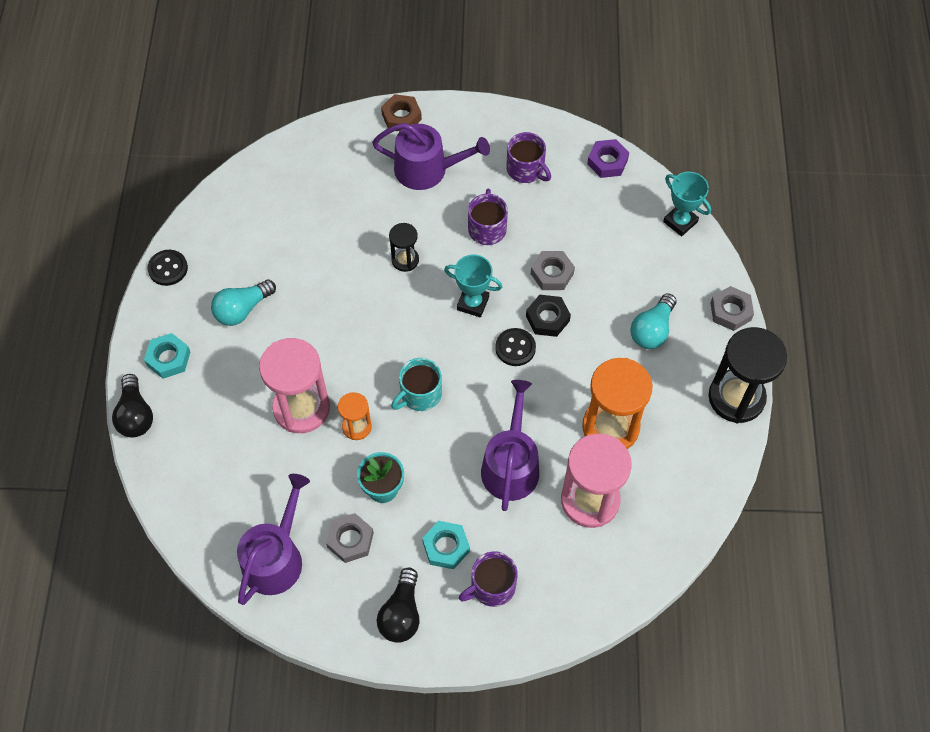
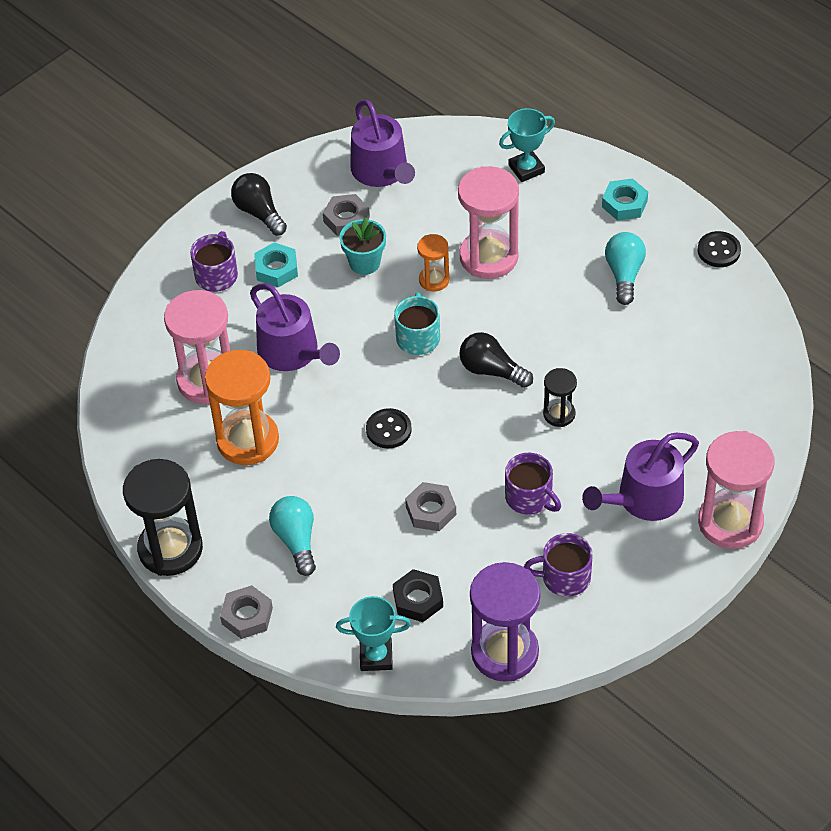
camera: 135 degrees right, 10 degrees down
black light bulb [112,374,153,437] -> black light bulb moved to [459,332,533,388]
brown nut [381,94,422,131] -> pink hourglass [698,431,774,549]
turquoise trophy [444,254,502,317] -> turquoise trophy moved to [499,108,555,182]
black nut [526,295,571,337] -> black nut moved to [393,569,443,622]
purple nut [587,139,629,178] -> purple hourglass [470,562,540,682]

